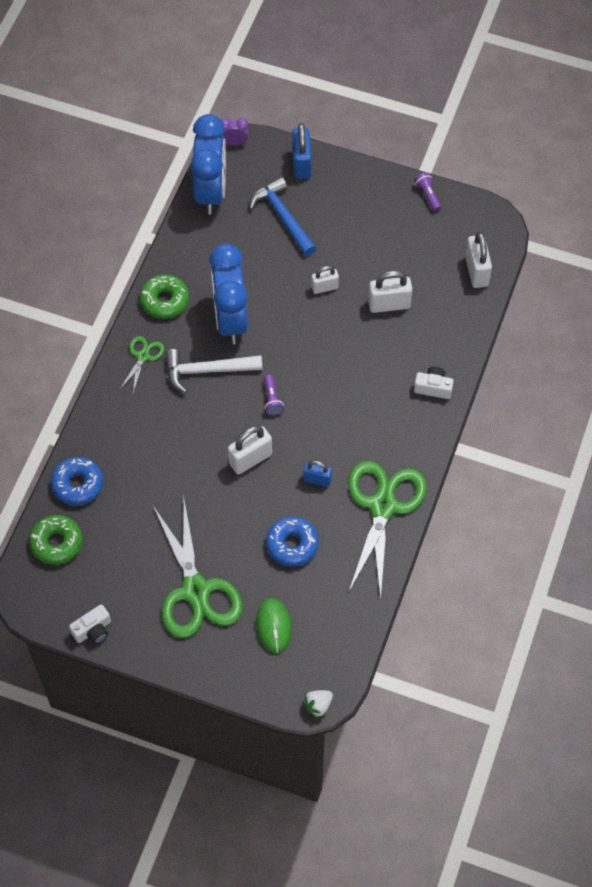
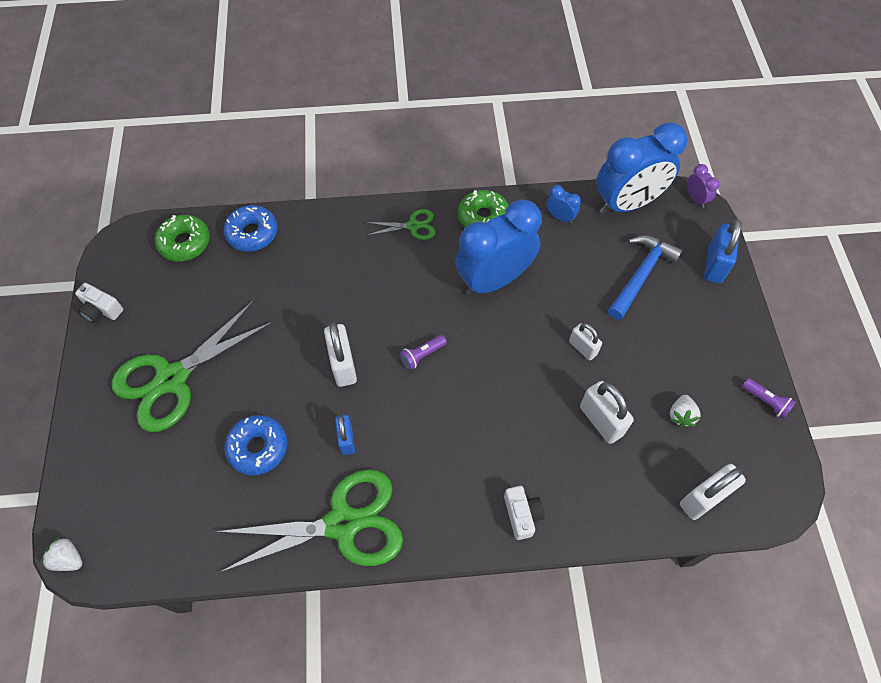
camera: 65 degrees right, 0 degrees up
white hammer [165,349,262,394] -> none
white padlock [228,426,272,474] -> white padlock turned 45 degrees clockwise [324,323,357,387]
green mouse [256,598,292,653] -> none
blue padlock [292,123,312,179] -> blue padlock turned 45 degrees counterclockwise [704,219,741,283]
purple flashlight [414,172,441,212] -> purple flashlight turned 90 degrees clockwise [742,378,796,419]
none -> blue clock [547,185,581,224]
none -> white strawberry [670,395,701,427]

